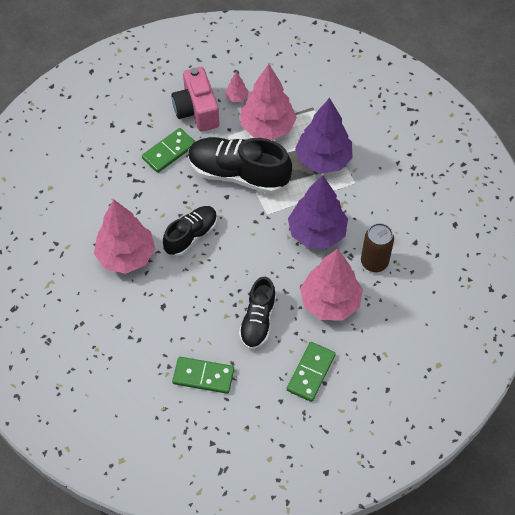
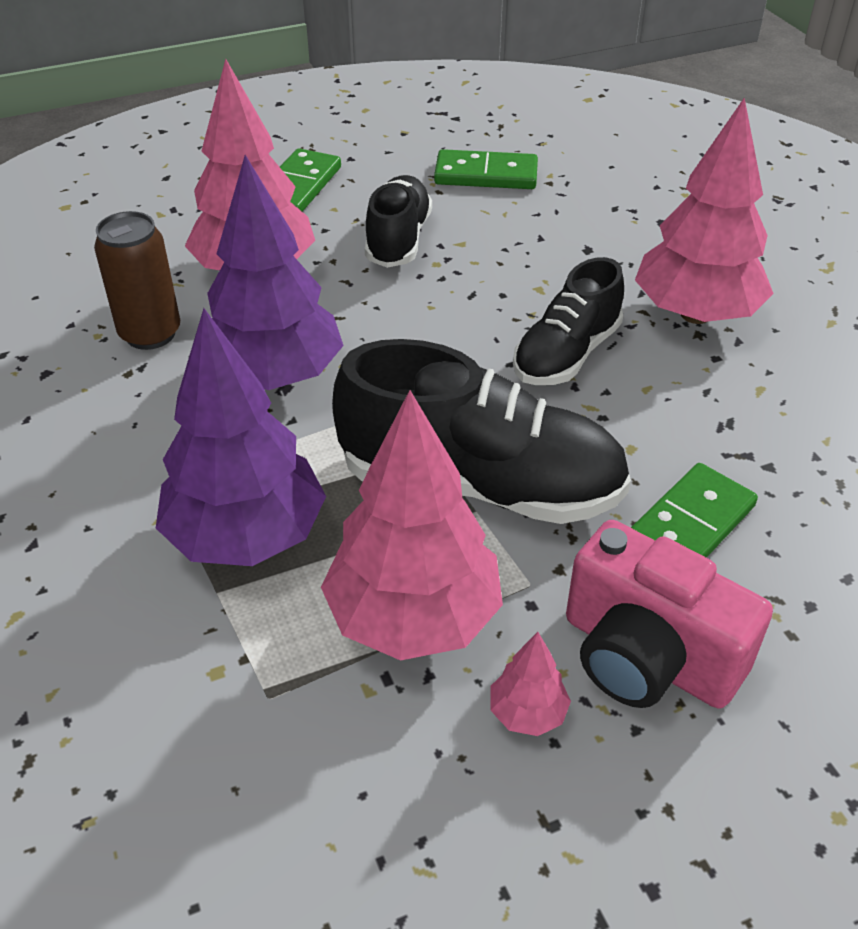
camera: 175 degrees right, 15 degrees down
pink camera [171,67,219,132] -> pink camera turned 150 degrees clockwise [566,520,773,709]

